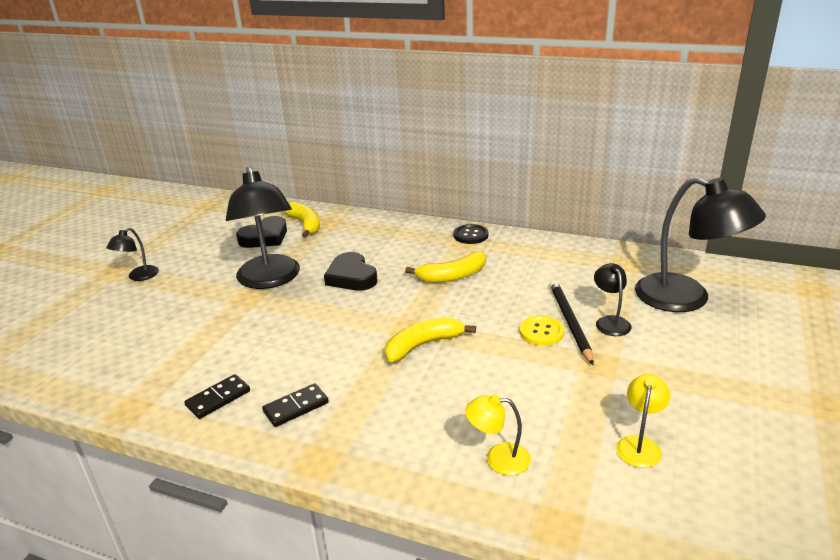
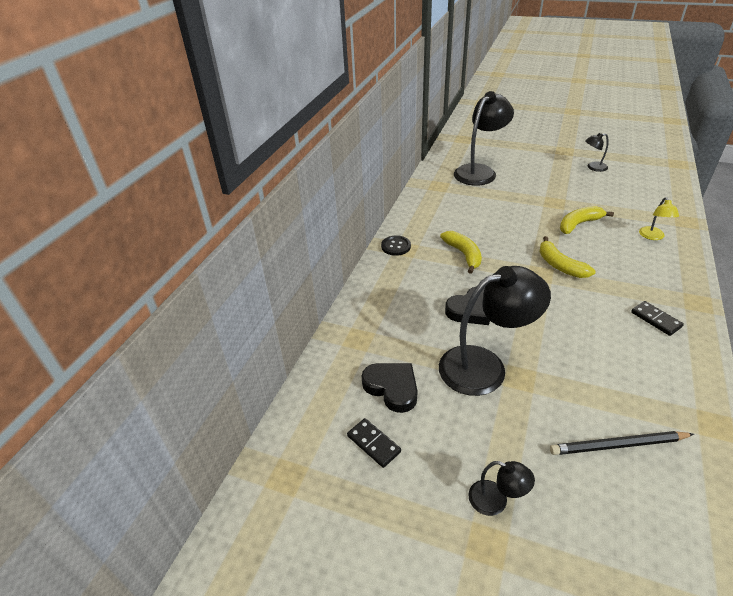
camera: 90 degrees left, 10 degrees up
black domino [184,374,250,419] -> black domino moved to [347,418,401,468]
yellow banana [282,201,320,238] -> yellow banana moved to [560,206,614,234]
yellow button [519,316,564,346] -> none
black pencil [550,280,594,365] -> black pencil moved to [550,431,694,455]
black lamp [594,263,631,336] -> black lamp moved to [585,133,609,172]
yellow lamp [616,374,671,468] -> none

